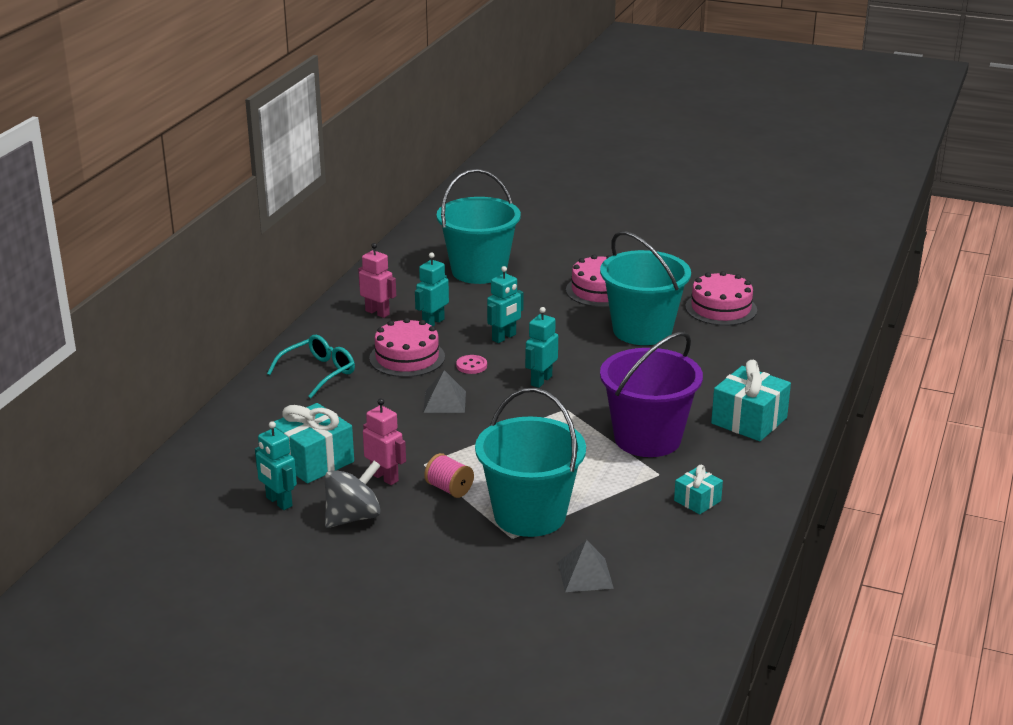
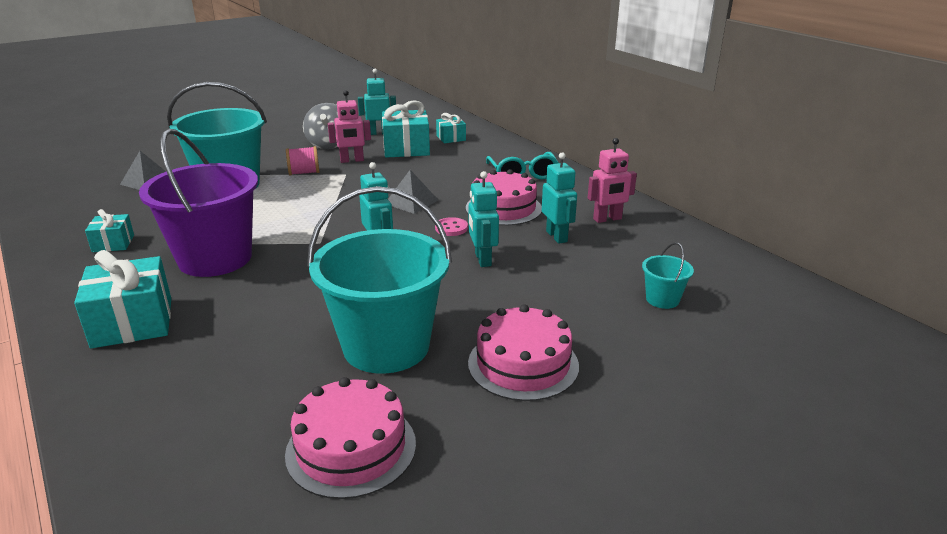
camera: 125 degrees right, 0 degrees up
turquoise bucket [436,169,521,284] -> turquoise bucket [642,242,694,309], size x0.42
none -> turquoise gift [436,113,466,143]

